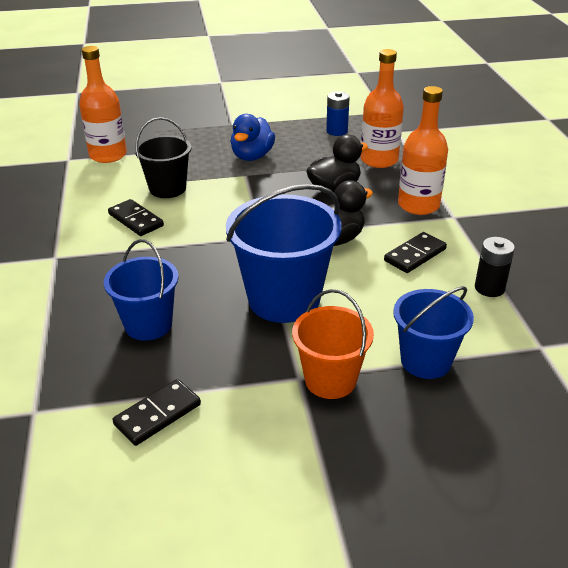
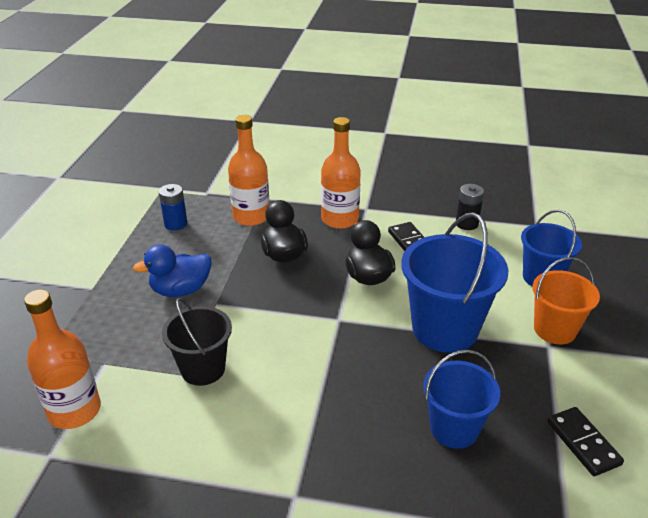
camera: 70 degrees left, 0 degrees up
black domino [108,199,164,236] -> none
blue duck [230,114,275,161] -> blue duck turned 120 degrees clockwise [133,244,211,297]

